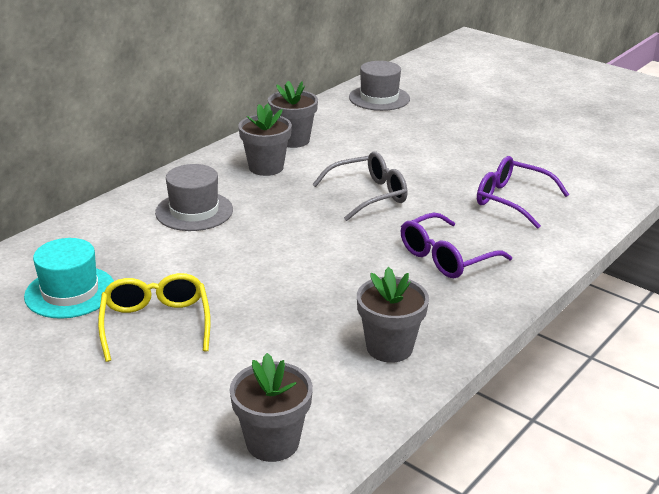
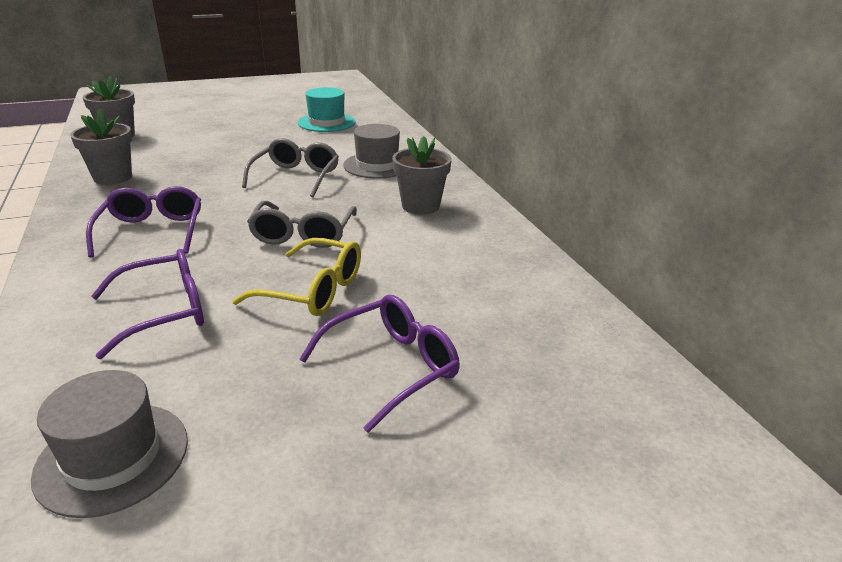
camera: 120 degrees right, 0 degrees up
yellow glasses [98,273,211,362] -> yellow glasses moved to [232,238,361,316]
grey flower pot [268,81,318,148] -> none
grey hat [349,61,410,111] -> grey hat moved to [31,370,188,518]
none -> grey glasses [242,138,339,197]
none -> purple glasses [299,295,460,433]

